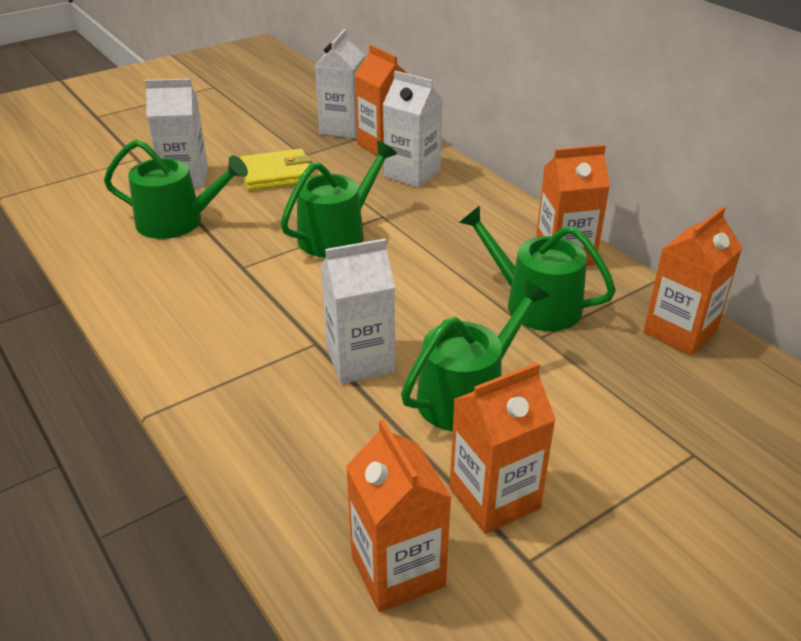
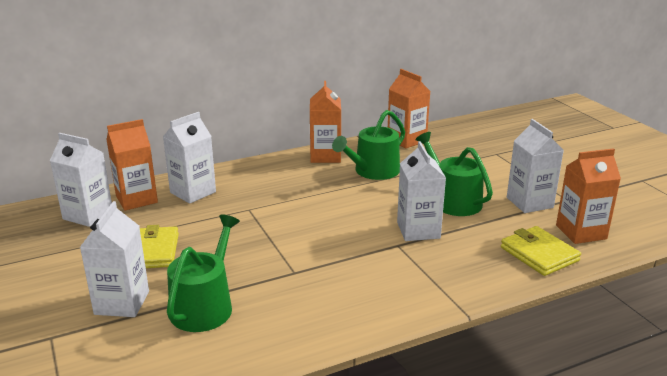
camera: 80 degrees left, 10 degrees down
green watering can [280,141,397,258] -> none
orange carton [450,362,556,534] -> white carton [507,119,564,213]
none -> yellow wallet [501,226,581,276]

